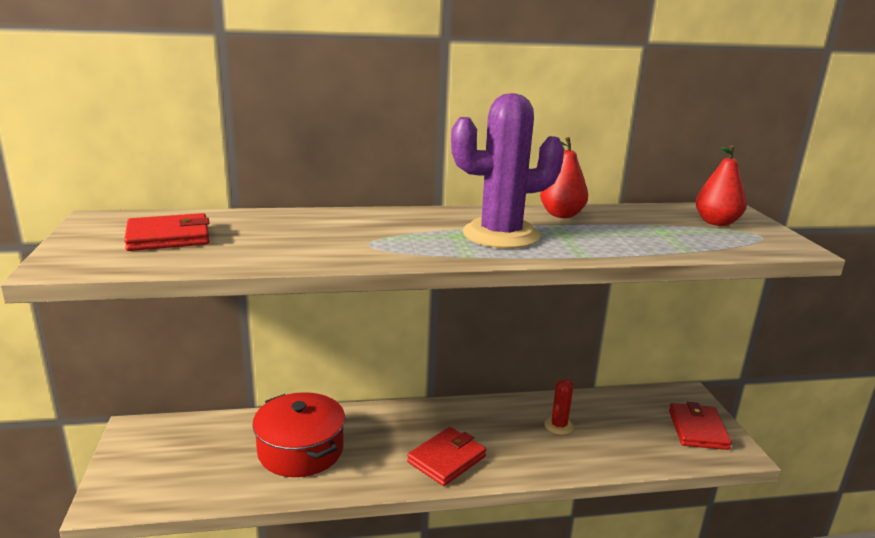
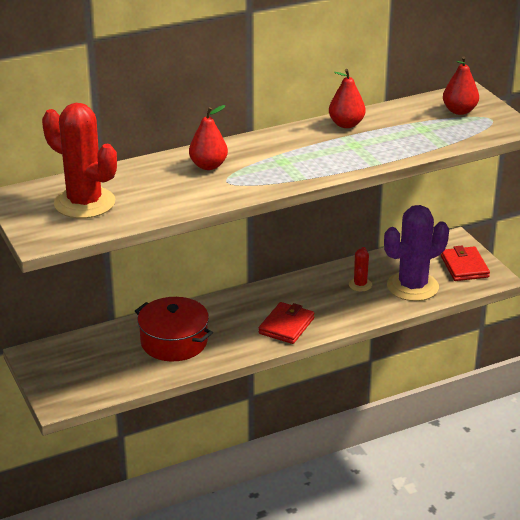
camera: 15 degrees left, 10 degrees up
red wallet [124,213,210,251] -> red cactus [42,103,117,219]
purple cactus [451,93,564,248] -> purple cactus moved to [384,205,449,301]
none -> red pear [189,105,228,170]

